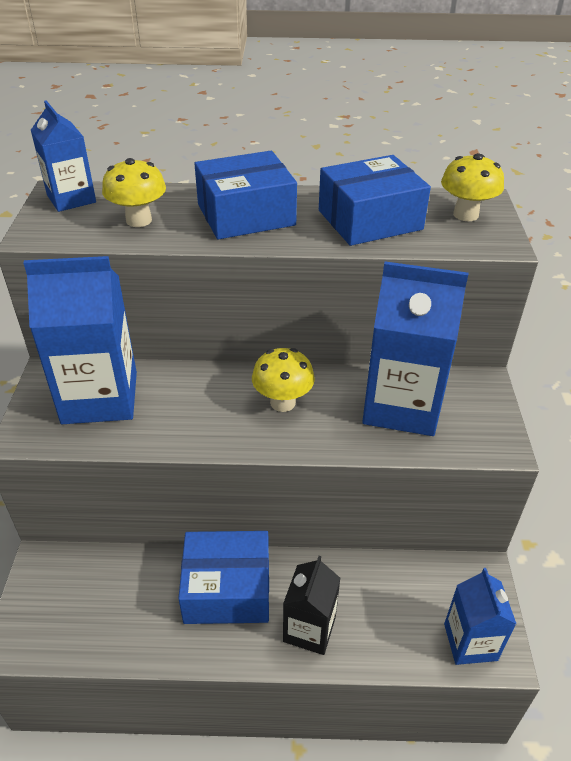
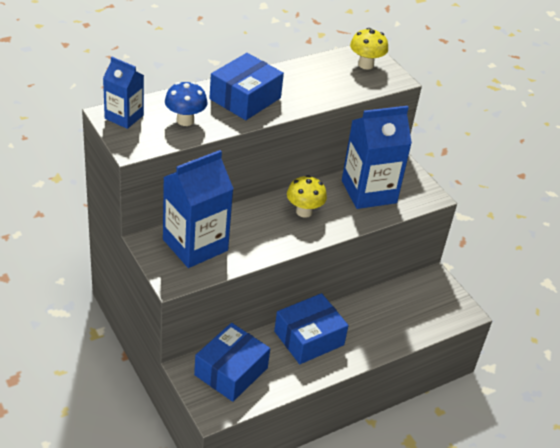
camera: 35 degrees left, 0 degrees up
yellow mushroom [102,158,166,227] -> blue mushroom [165,82,207,126]
black carton [283,556,340,655] -> none
blue box [319,155,431,246] -> blue box moved to [194,323,270,402]
blue carton [444,568,516,665] -> none

